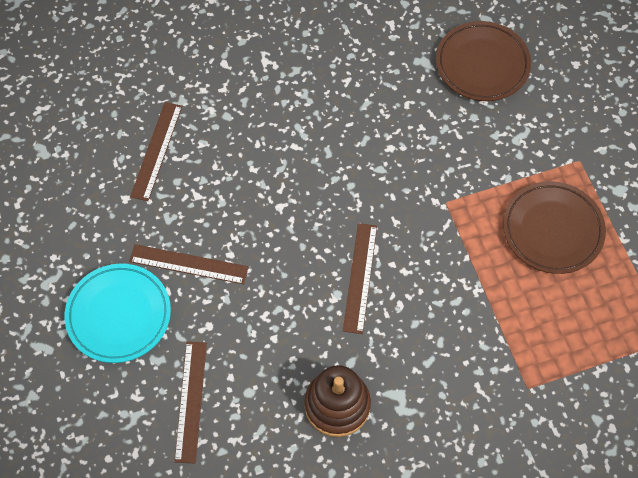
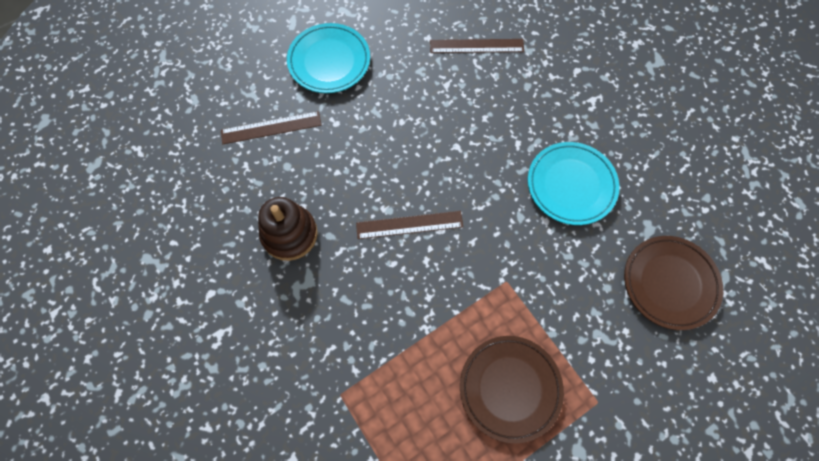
camera: 75 degrees right, 5 degrees up
brown ruler [129,244,248,284] -> none
none -> turquoise plate [528,142,620,225]

